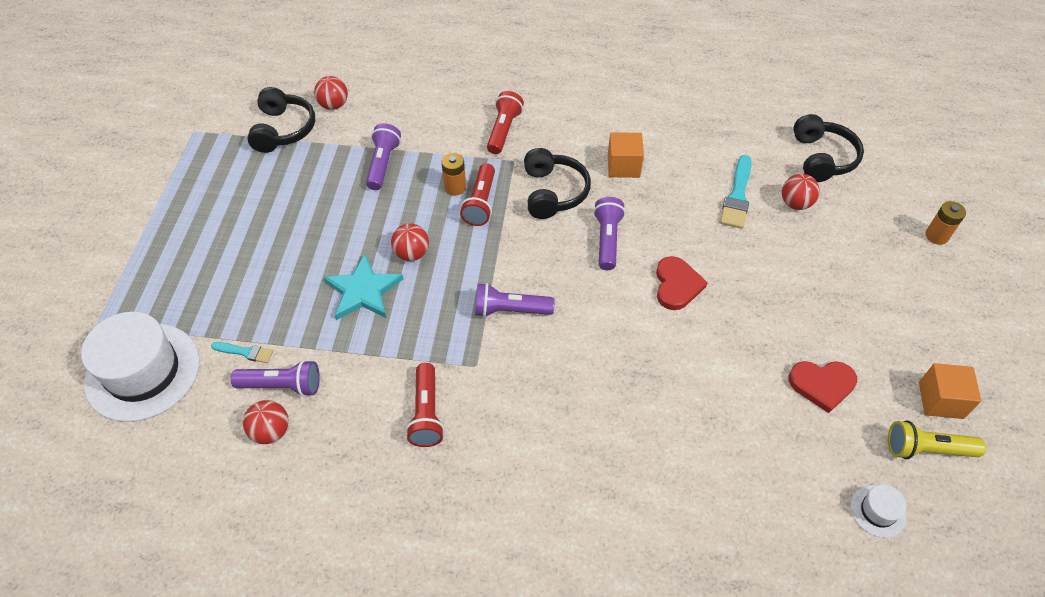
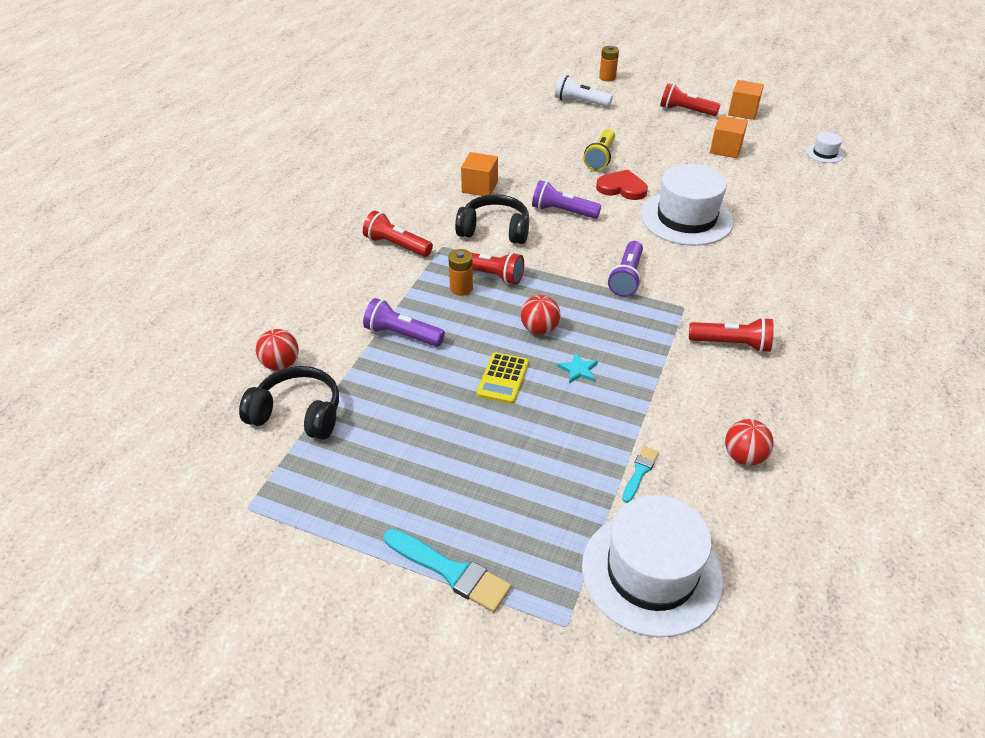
camera: 75 degrees left, 10 degrees down
purple flashlight [231,360,320,397] -> none
turquoise star [323,254,404,320] -> turquoise star [557,352,598,383], size x0.48
turquoise brush [720,155,752,229] -> turquoise brush moved to [384,529,511,613]
red ball [782,174,820,210] -> none
red heart [789,361,857,413] -> orange cube [710,116,748,158]
black headphones [793,114,864,182] -> none
yellow flashlight [888,421,986,459] -> yellow flashlight moved to [583,129,615,171]
none -> yellow calculator [476,352,529,404]
none -> white flashlight [555,75,613,107]
none -> white hat [641,164,734,246]
none -> red flashlight [660,83,721,116]

